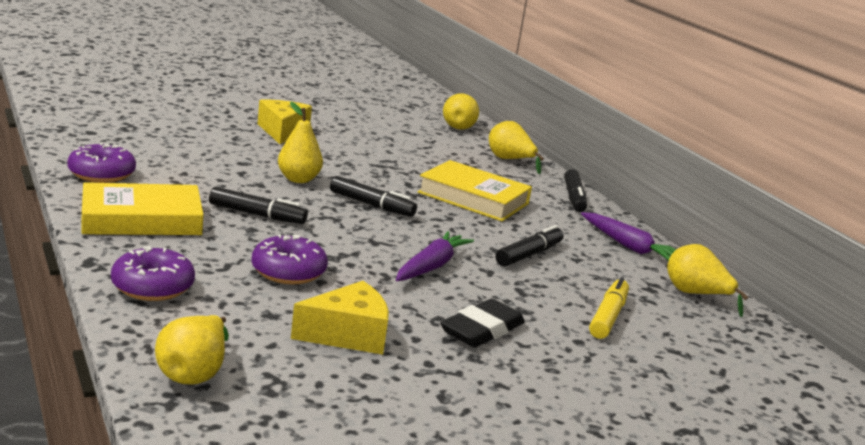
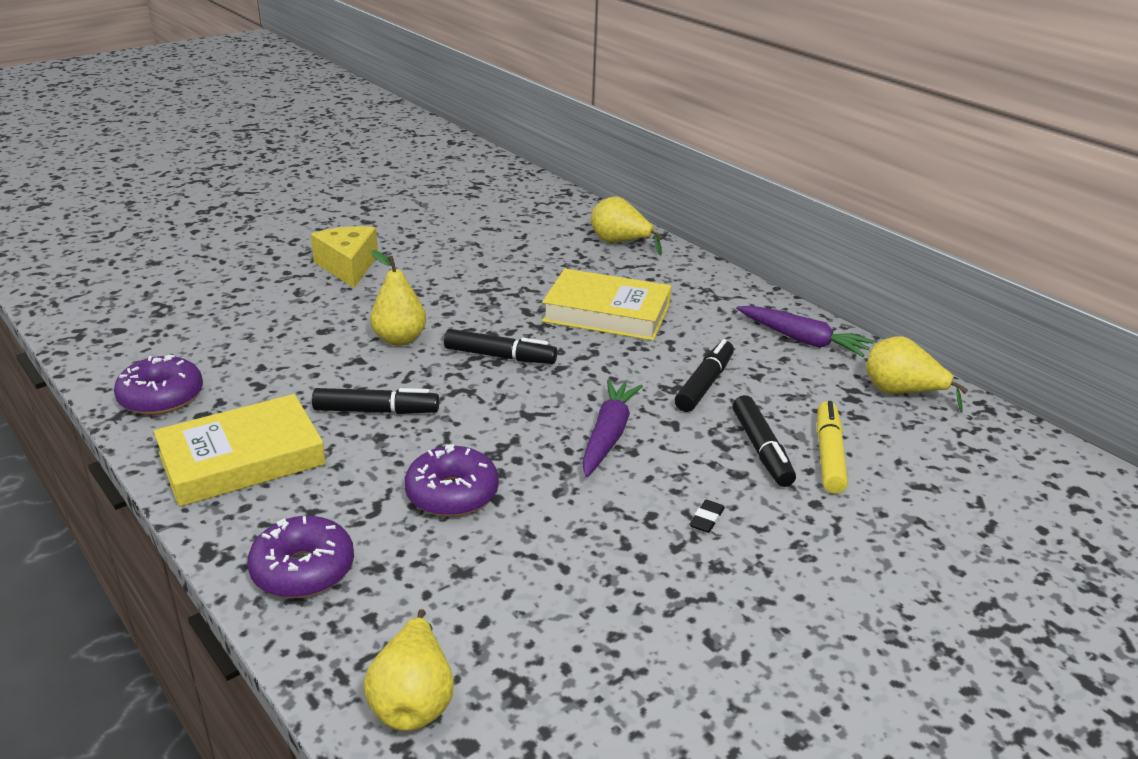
camera: 10 degrees left, 10 degrees up
yellow cheese [291,281,389,355] -> none
black eraser [440,299,525,348] -> black eraser [689,500,725,533], size x0.43
yellow pear [443,93,479,130] -> none
black marker [564,169,587,212] -> black marker moved to [732,395,796,487]

